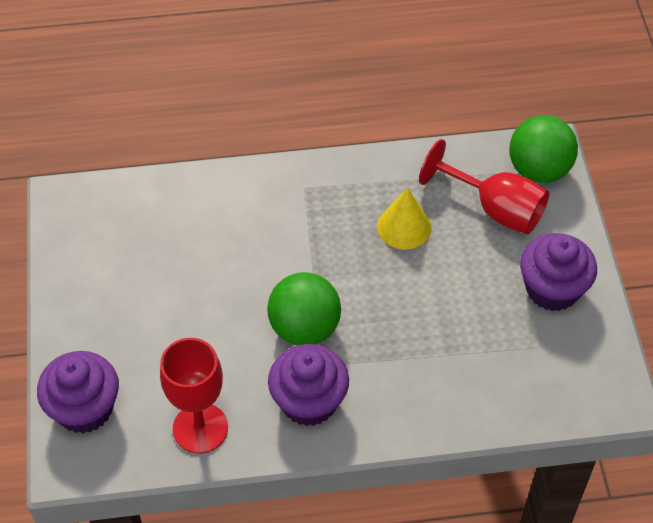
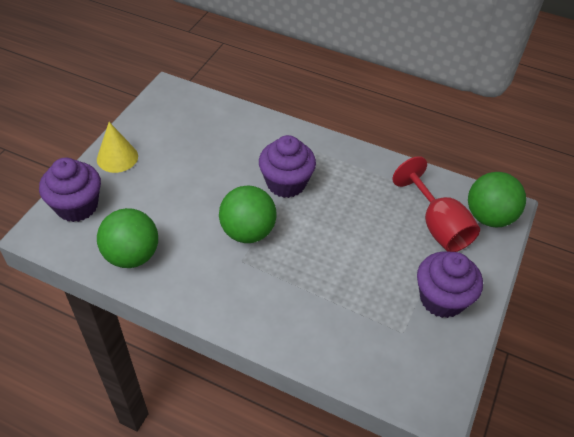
camera: 30 degrees right, 5 degrees down
red goblet [160,338,228,454] -> green ball [97,208,158,268]
purple cupcake [268,344,349,426] -> purple cupcake moved to [259,135,316,198]
yellow cone [377,188,431,250] -> yellow cone moved to [97,122,138,173]

